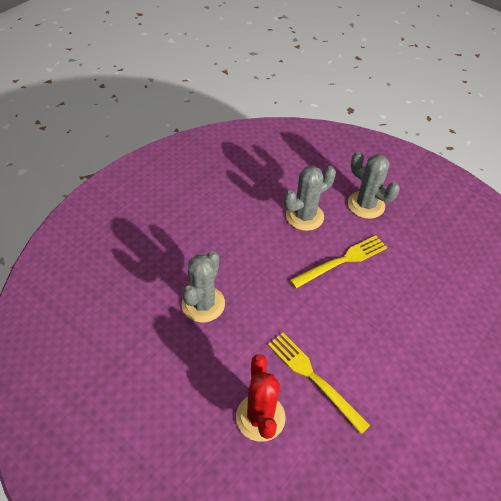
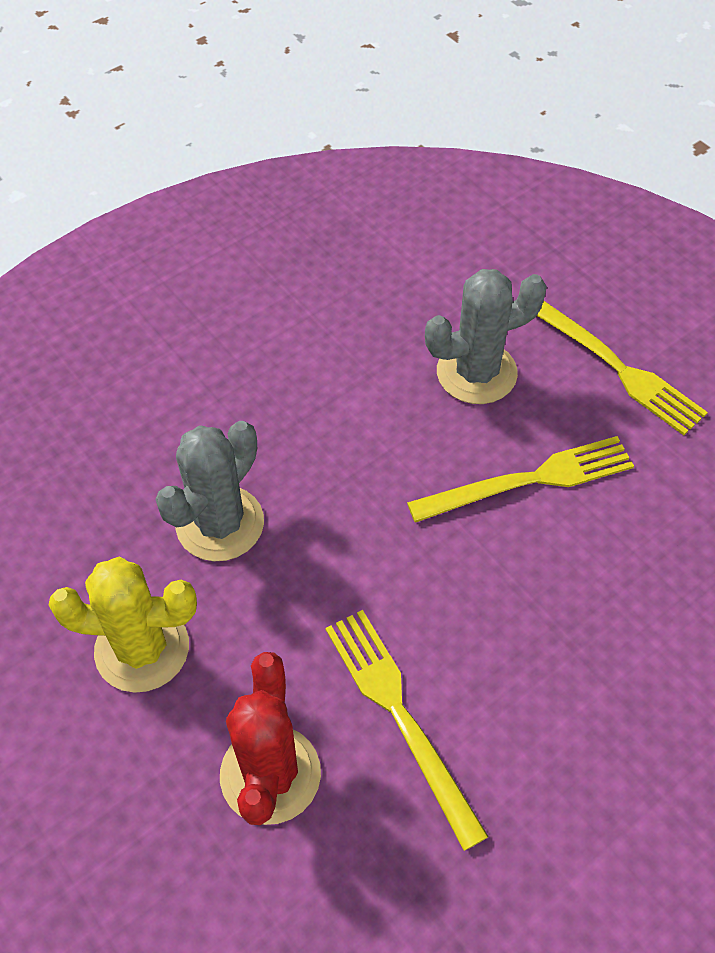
camera: 15 degrees right, 5 degrees up
grey cactus [348,151,400,219] -> yellow fork [537,301,708,435]
none -> yellow cactus [48,557,197,693]

